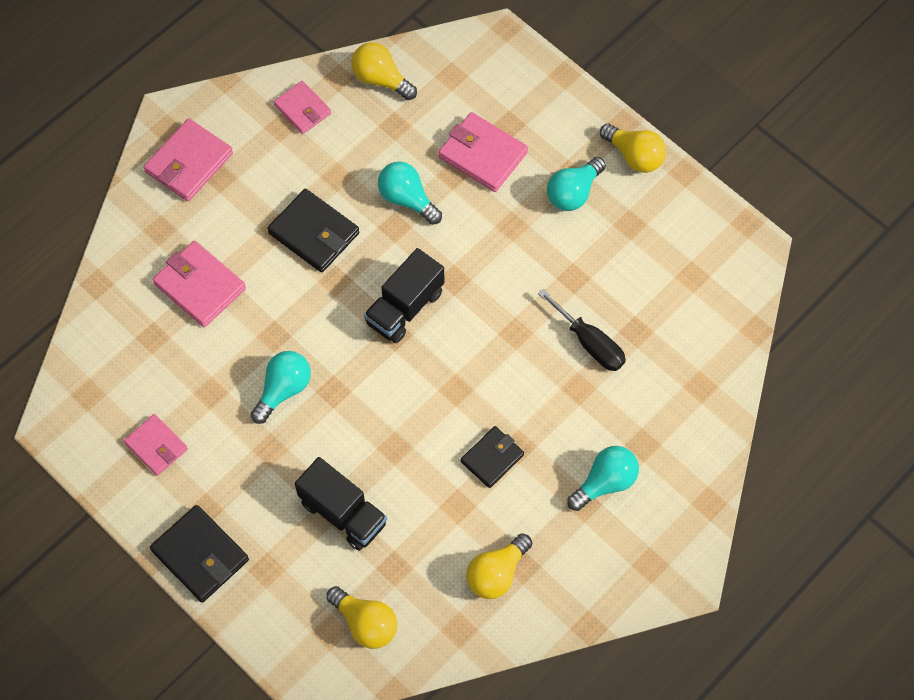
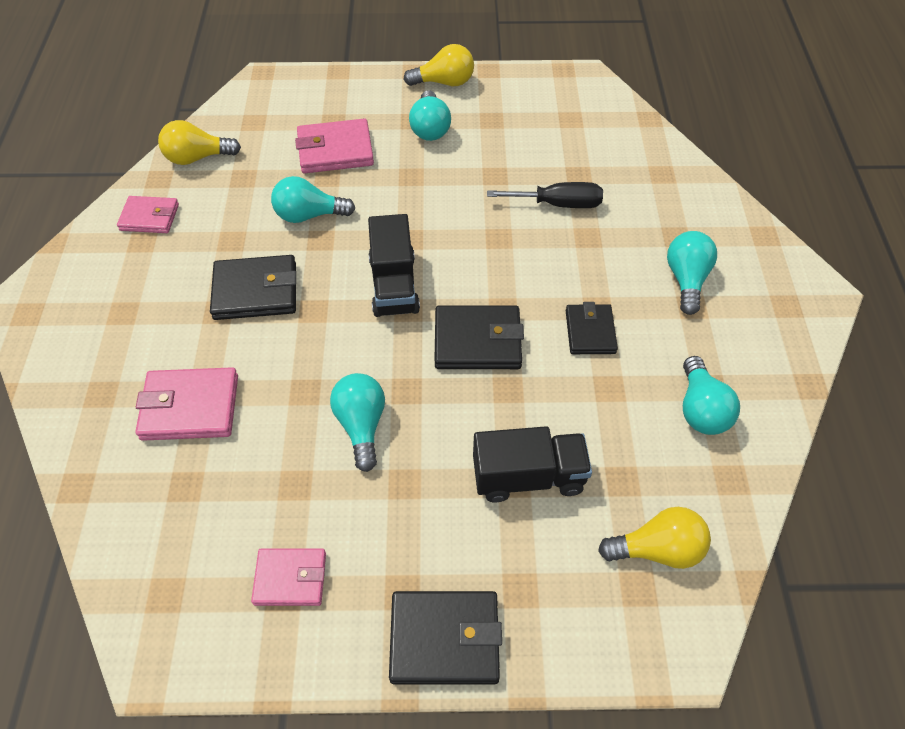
camera: 45 degrees left, 10 degrees down
pink wallet [143,119,233,201] -> none
yellow light bulb [466,533,532,599] -> turquoise light bulb [683,356,740,435]
none -> black wallet [434,305,524,369]

